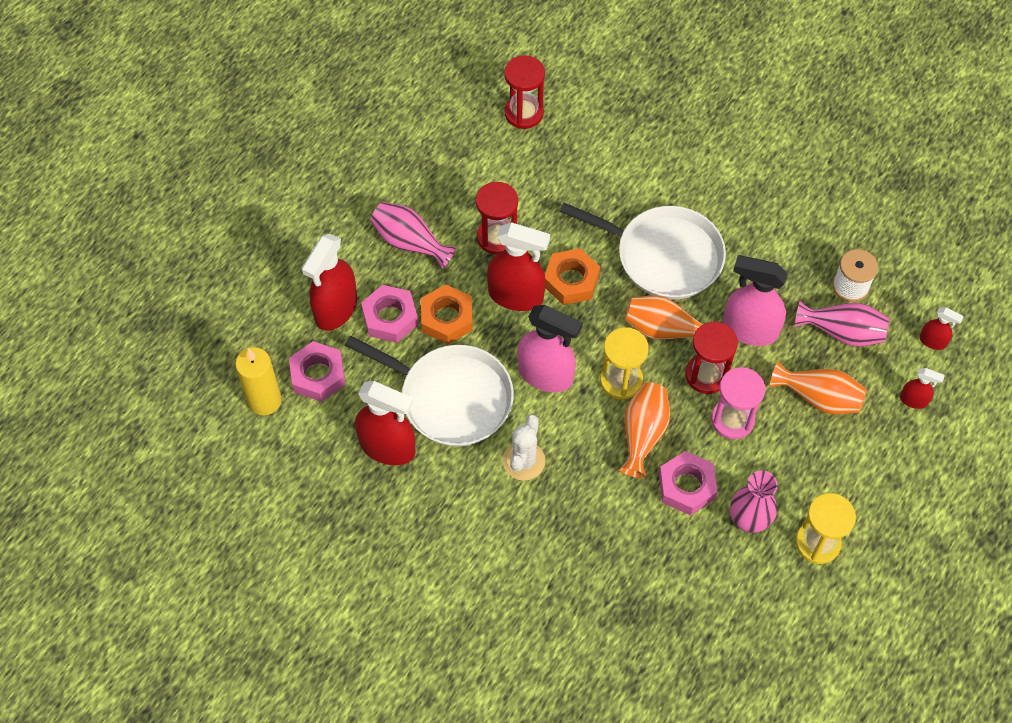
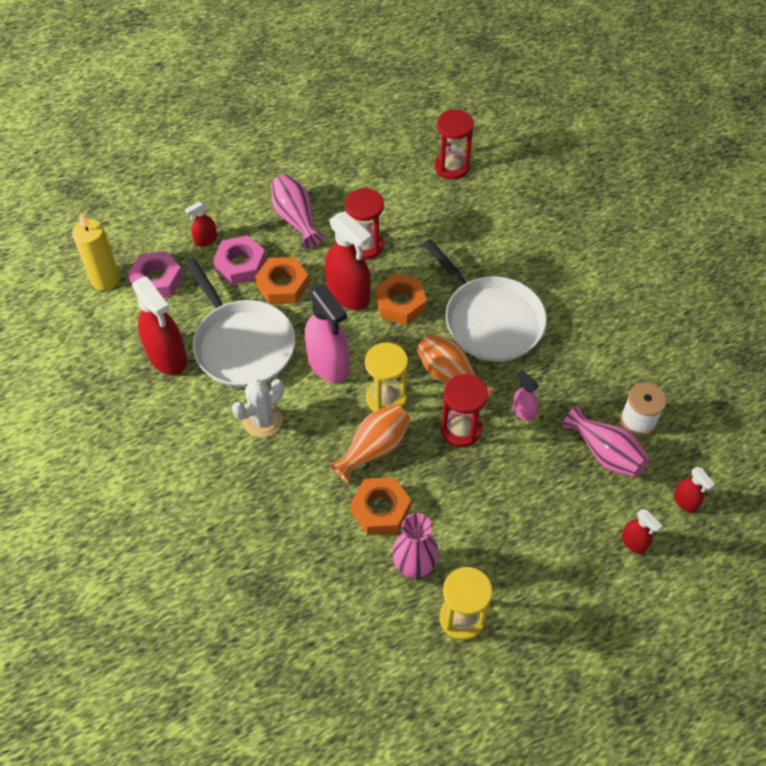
camera: 30 degrees right, 5 degrees down
red spray bottle [302,234,357,331] -> red spray bottle [185,201,217,247], size x0.49
pink nut [659,451,718,515] -> orange nut [350,477,411,535]
pink hourglass [711,367,765,439] -> none
pink spray bottle [723,255,788,346] -> pink spray bottle [513,370,539,421], size x0.49
orange vase [770,361,867,414] -> none

